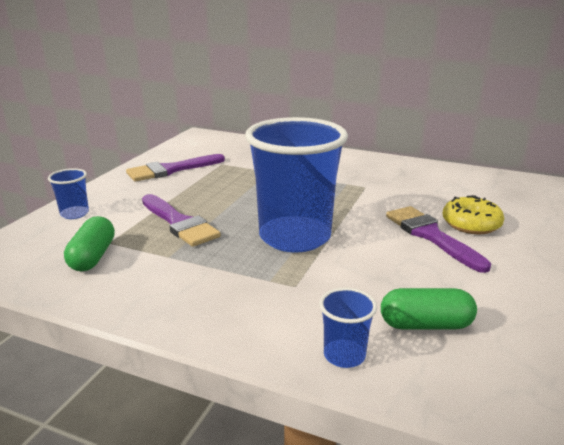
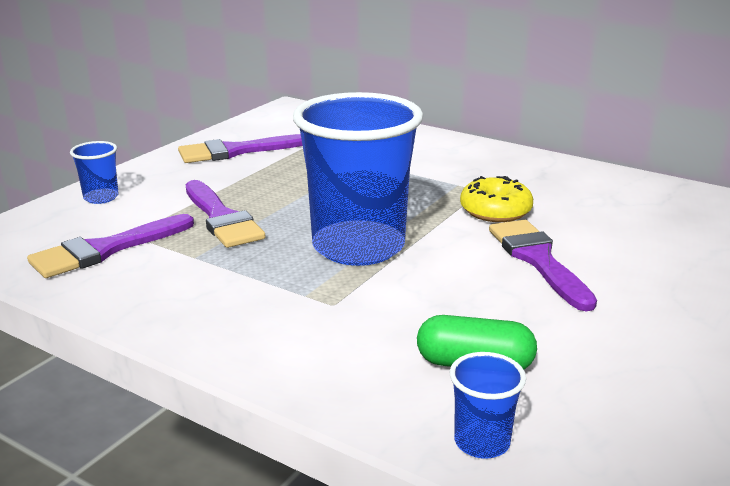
camera: 10 degrees right, 0 degrees up
green capsule [64,216,115,271] -> purple brush [27,214,194,278]
blue cup [319,288,377,368] -> blue cup moved to [450,352,526,459]
yellow donut [443,195,504,234] -> yellow donut moved to [460,176,533,222]

